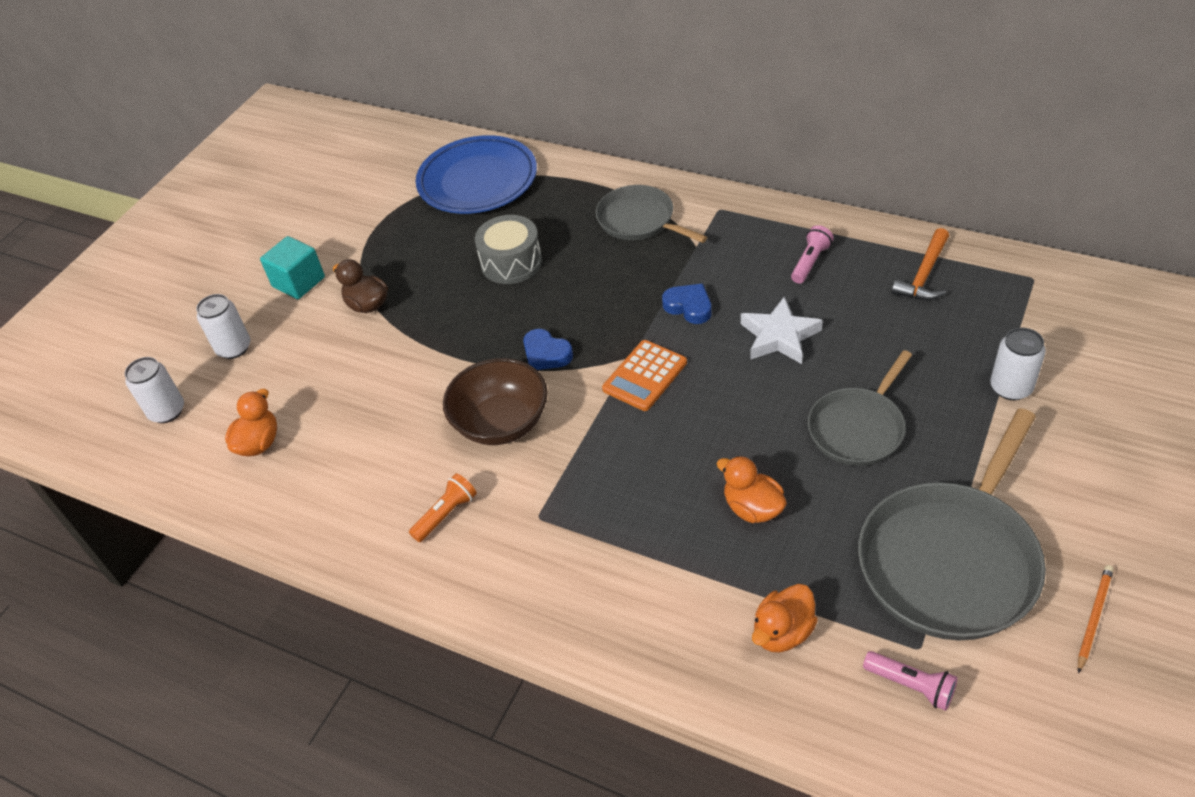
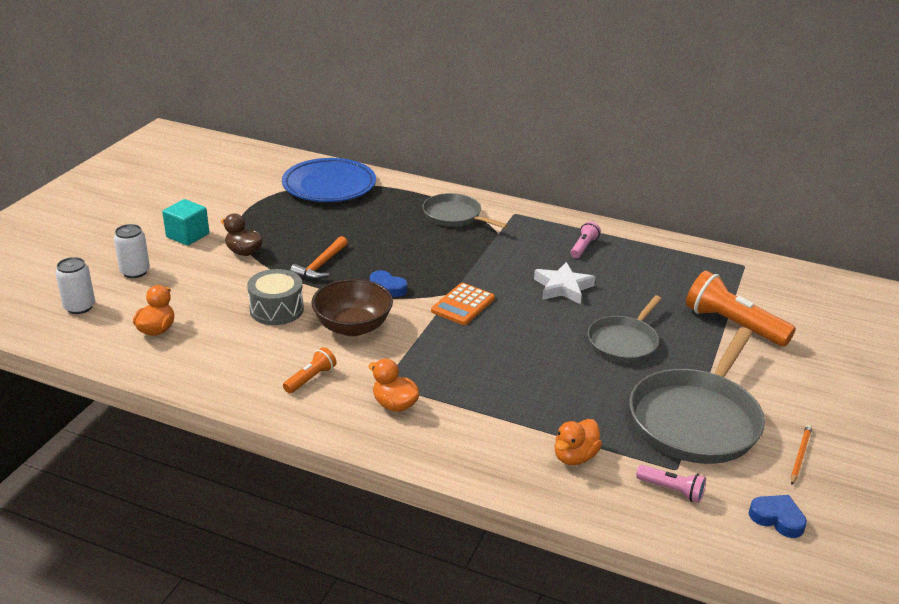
camera: 10 degrees left, 15 degrees down
grey drum [475,215,542,284] -> grey drum moved to [247,269,304,325]
blue heart [662,284,712,324] -> blue heart moved to [749,495,807,538]
orange duck [716,456,787,523] -> orange duck moved to [368,359,419,412]
orange hammer [892,228,949,300] -> orange hammer moved to [290,236,348,280]
white can [990,328,1046,400] -> orange flashlight [686,271,796,347]

